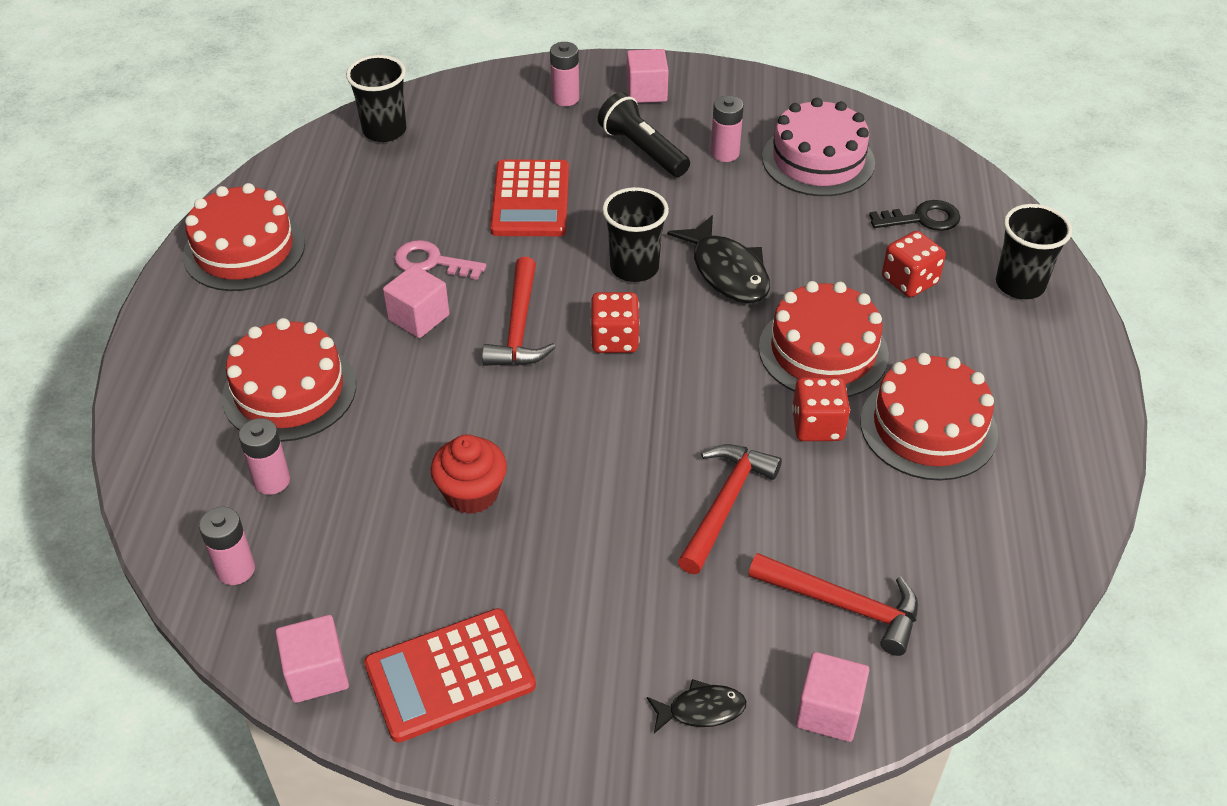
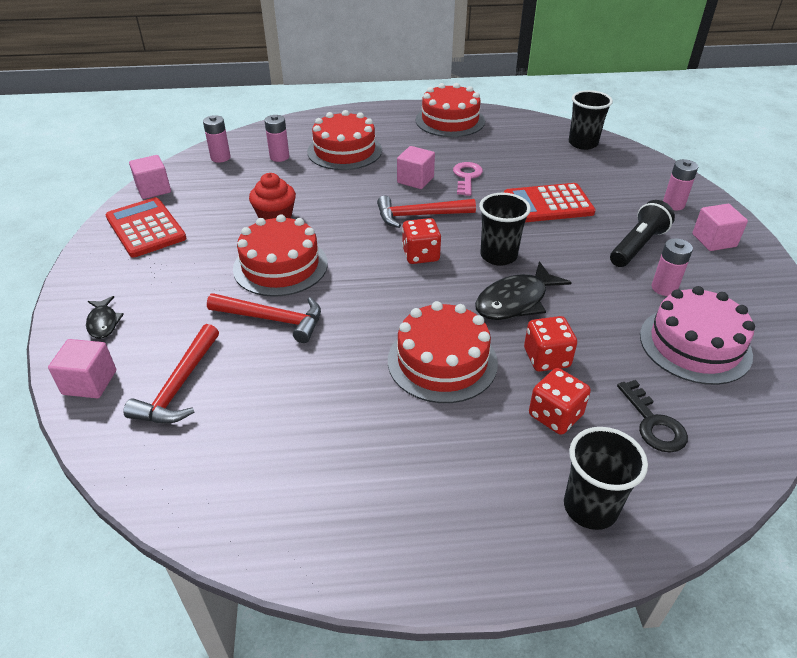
camera: 80 degrees right, 5 degrees down
red dice [792,377,850,441] -> red dice moved to [524,316,577,371]
red cake [860,353,998,481] -> red cake moved to [233,214,328,297]

